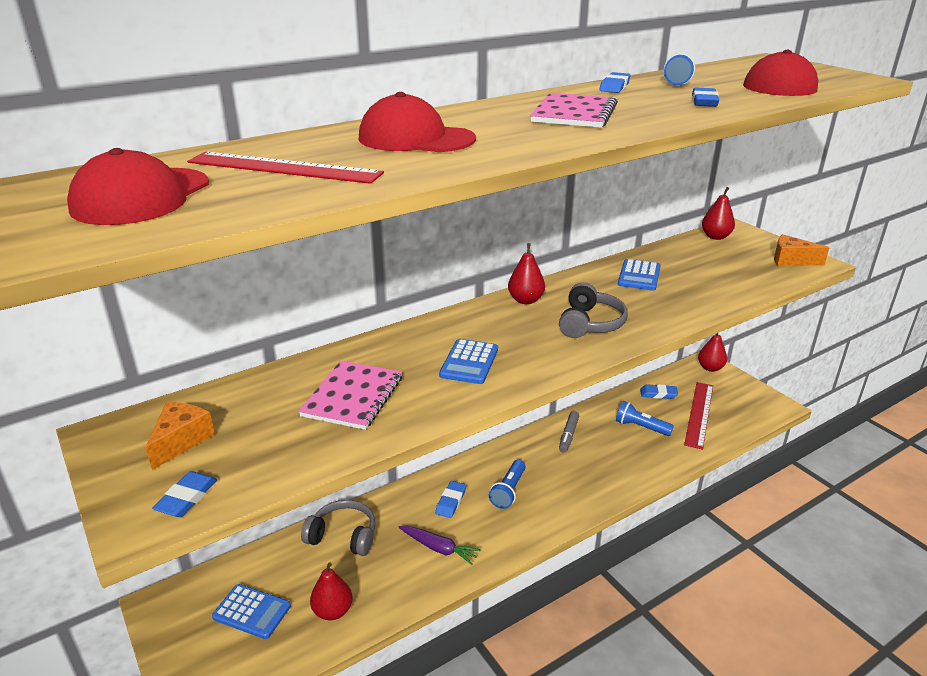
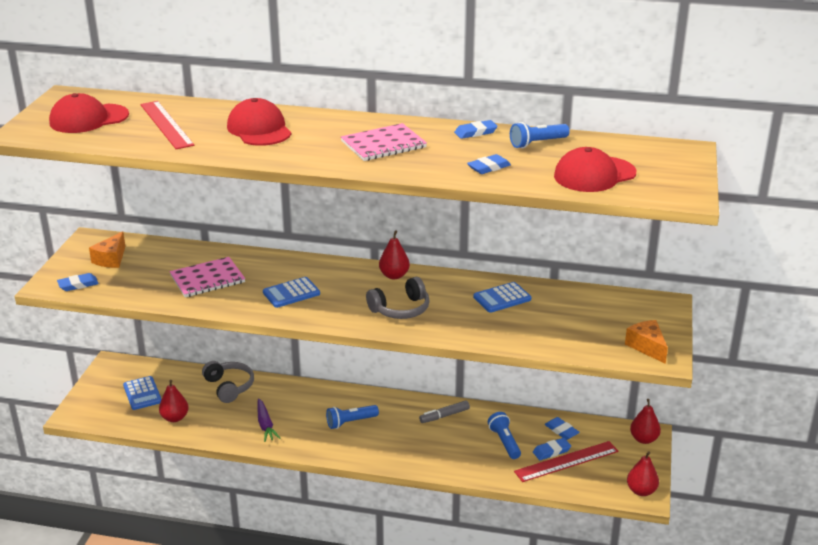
camera: 45 degrees right, 0 degrees up
orange cheese [146,402,215,470] -> orange cheese turned 135 degrees clockwise [89,231,125,268]
blue eraser [435,481,466,518] -> blue eraser moved to [533,438,571,460]
red pear [702,187,735,240] -> red pear moved to [627,451,659,496]

